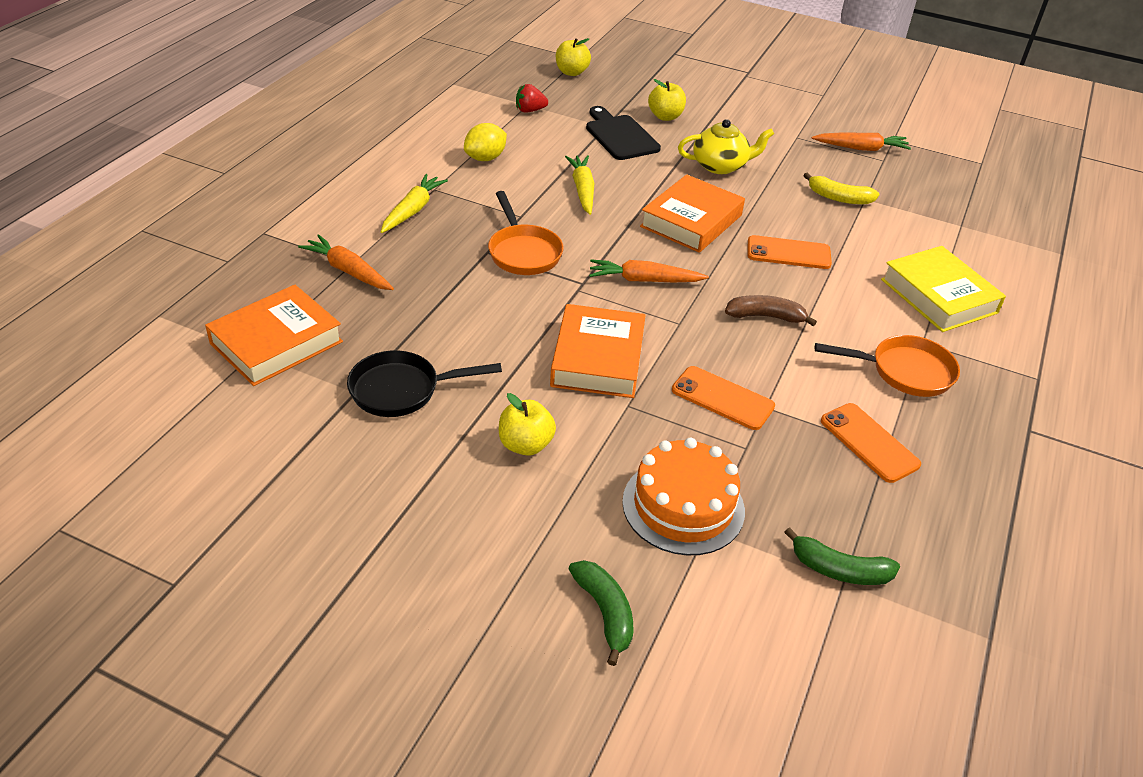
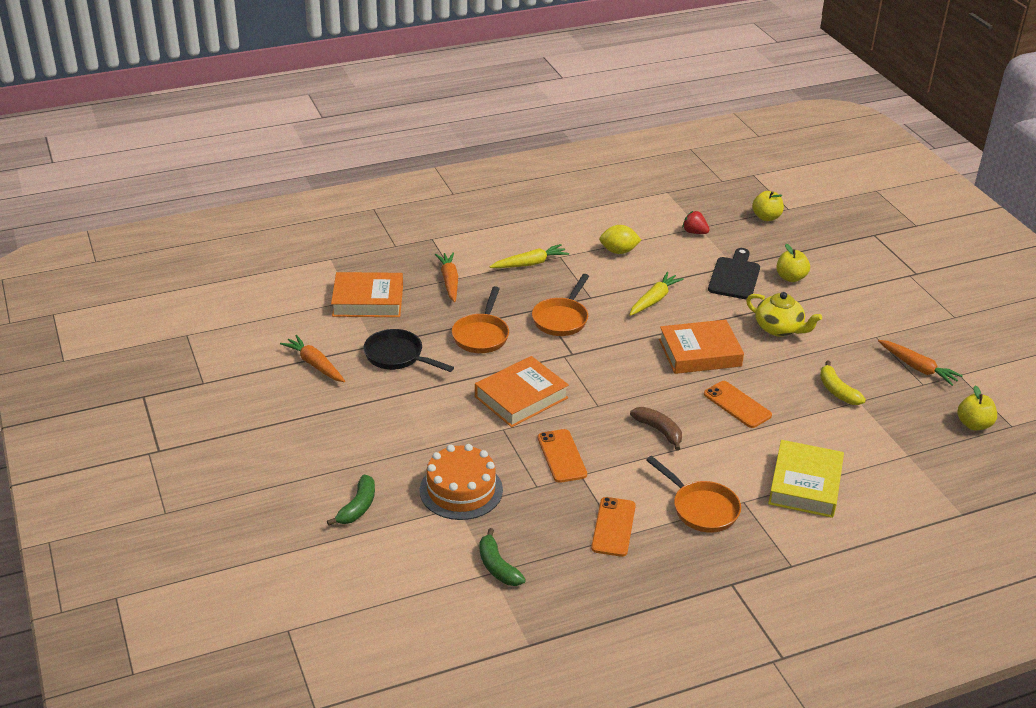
camera: 45 degrees right, 5 degrees down
yellow apple [499,393,556,456] -> yellow apple moved to [958,385,997,430]
orange carrot [589,259,709,282] -> orange carrot moved to [280,335,345,382]
none -> orange pan [452,286,509,353]

